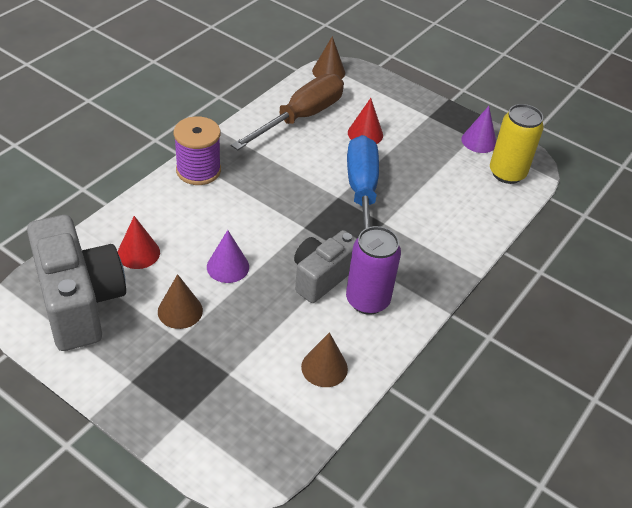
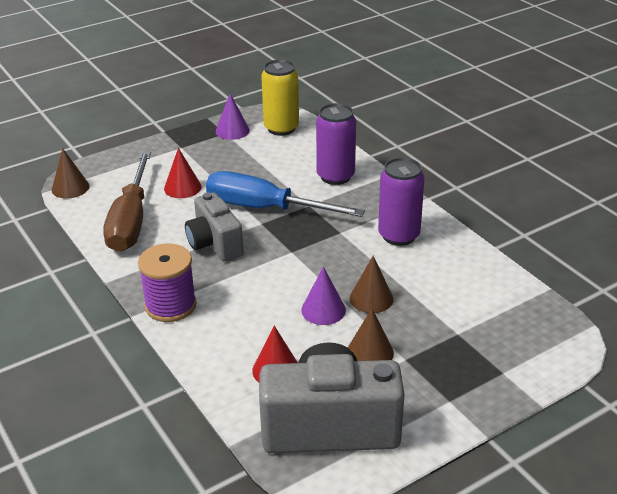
camera: 65 degrees left, 10 degrees down
brown screwdriver [231,74,344,150] -> brown screwdriver turned 150 degrees counterclockwise [103,151,151,252]
grey camera [294,230,357,303] -> grey camera moved to [185,193,244,261]
brown cone [301,332,348,387] -> brown cone moved to [350,256,393,313]
none -> purple can [316,103,356,185]

